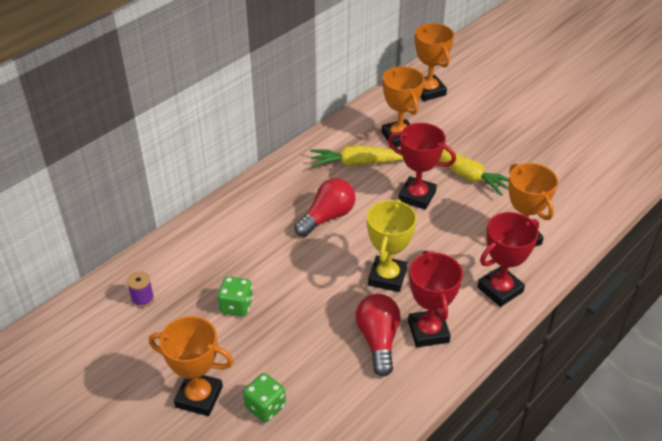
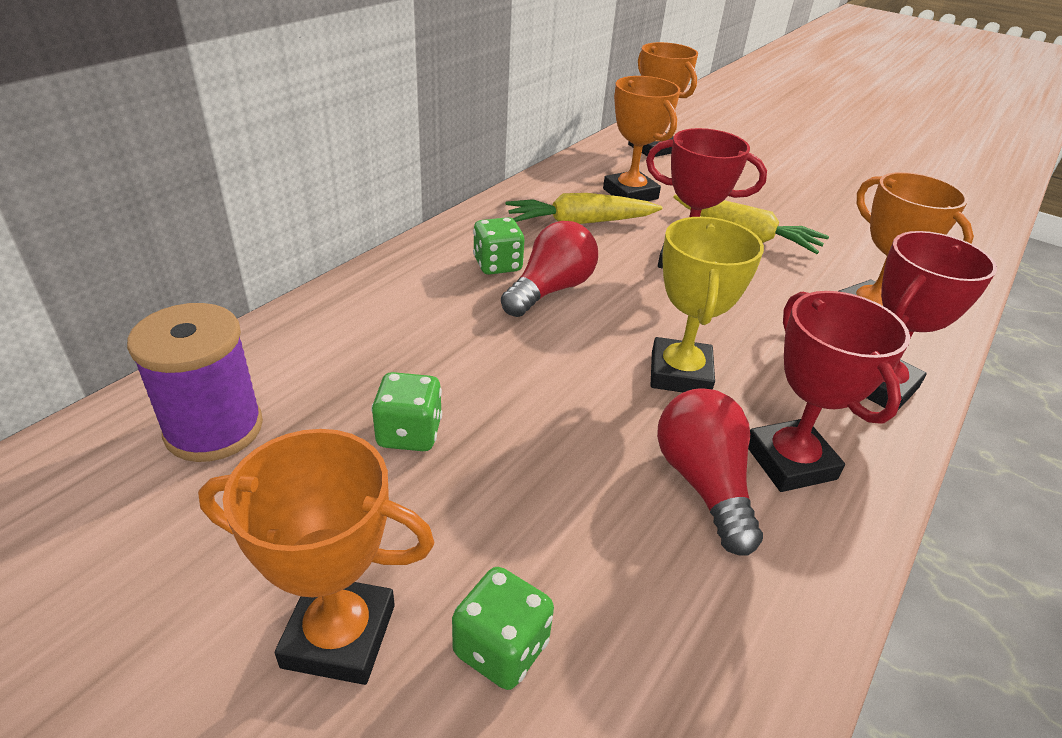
camera: 10 degrees left, 5 degrees down
purple spool [127,271,154,307] -> purple spool [127,303,263,462], size x2.03
none -> green dice [473,217,524,275]

